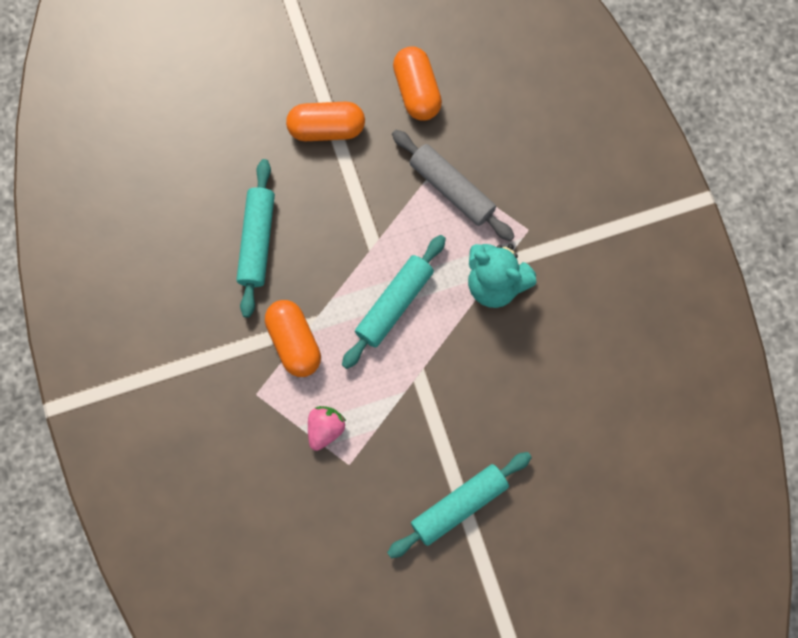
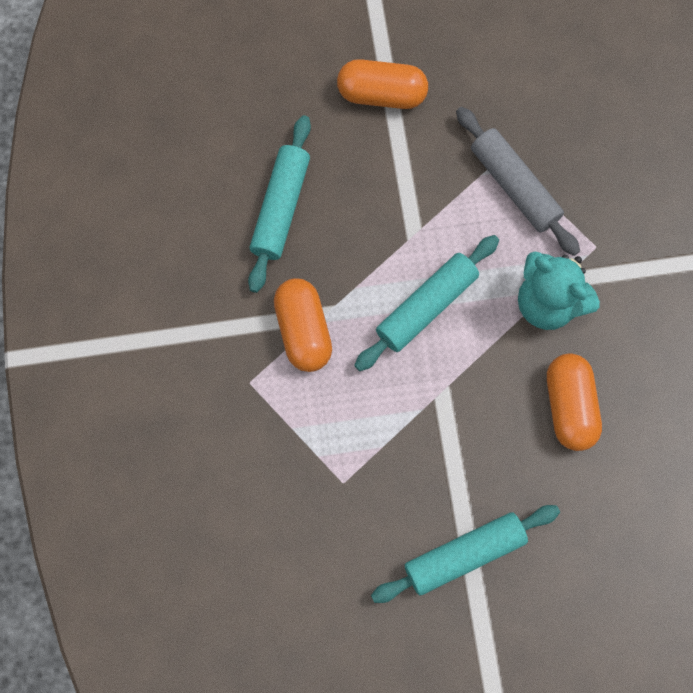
camera: 10 degrees right, 0 degrees up
pink strawberry [308,406,346,451] -> none
orange capsule [393,46,442,121] -> orange capsule moved to [547,354,602,451]

